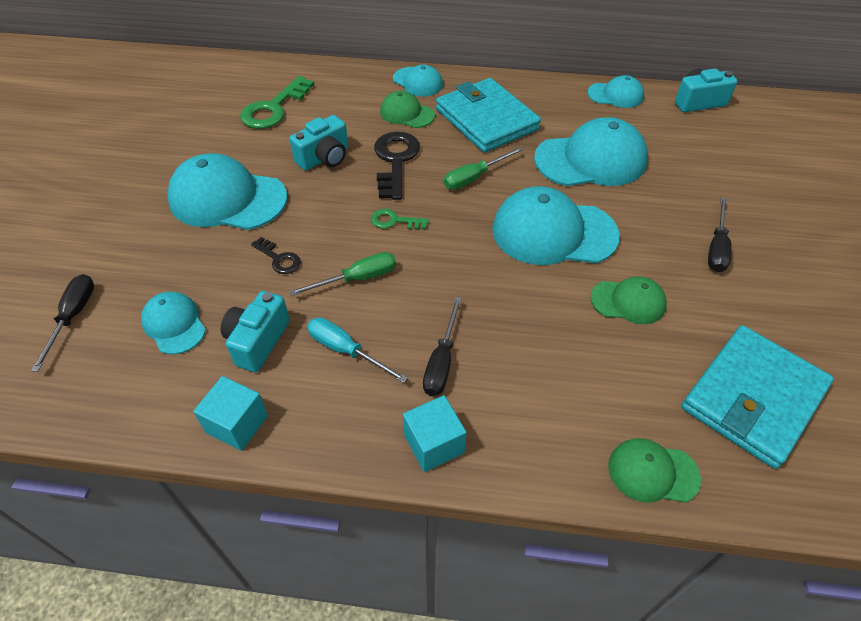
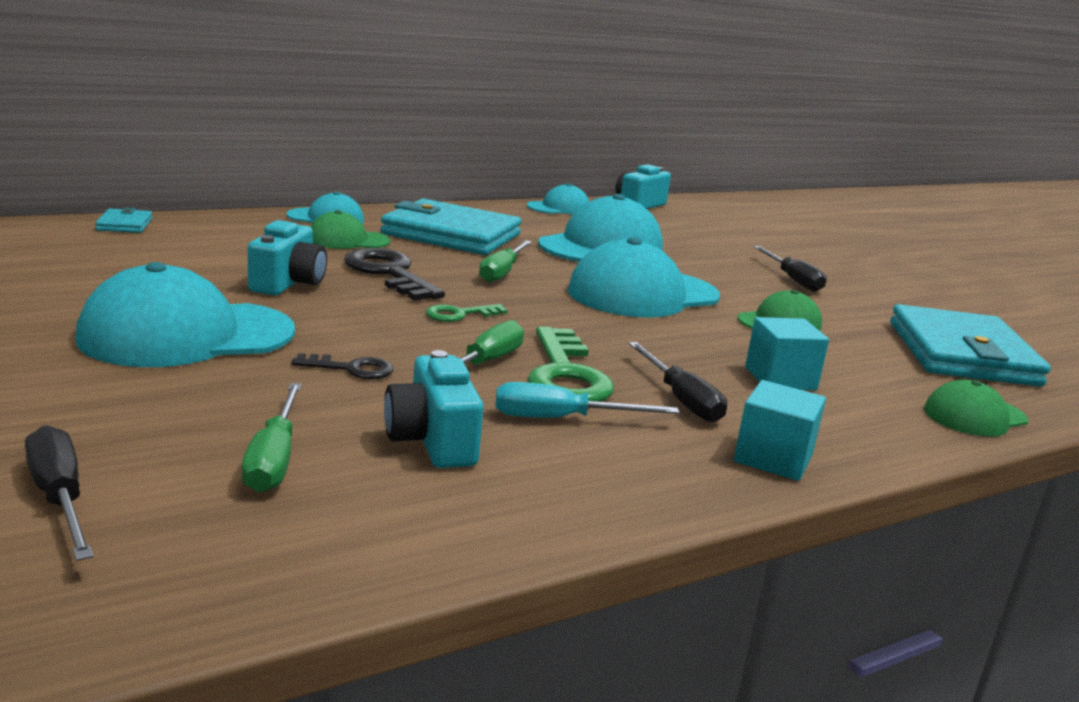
camera: 40 degrees left, 30 degrees down
turquoise cap [141,292,206,354] -> green screwdriver [242,383,302,493]
turquoise cube [193,376,268,451] -> turquoise cube moved to [745,317,829,390]
green key [240,76,314,129] -> green key moved to [527,327,614,402]
none -> turquoise wallet [95,207,152,233]

